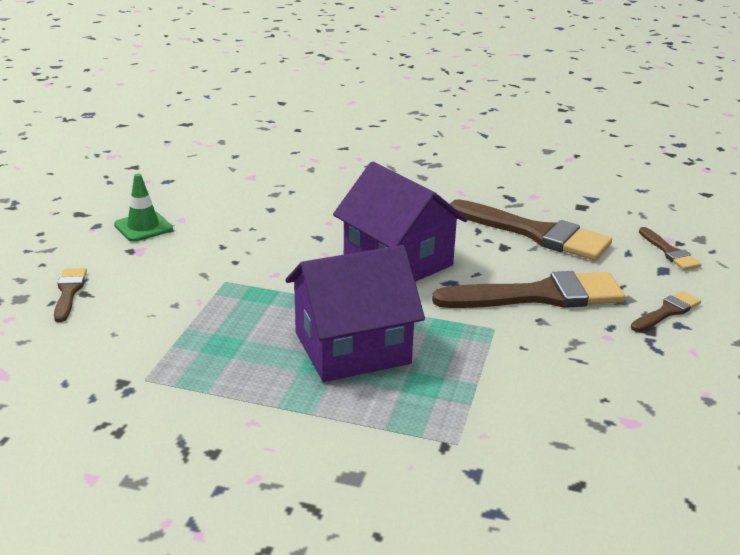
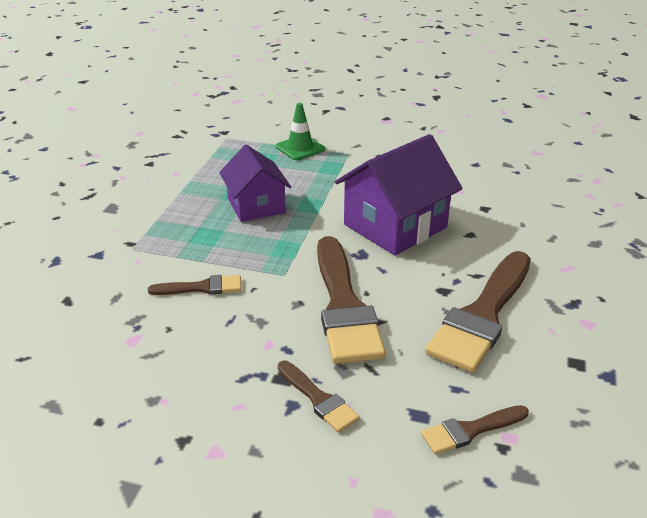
camera: 90 degrees right, 5 degrees up
brown brush [54,268,87,322] -> brown brush moved to [148,275,241,295]
green traffic cone [114,174,173,242] -> green traffic cone moved to [276,103,325,160]
purple house [285,245,425,382] -> purple house [219,145,291,222], size x0.66

